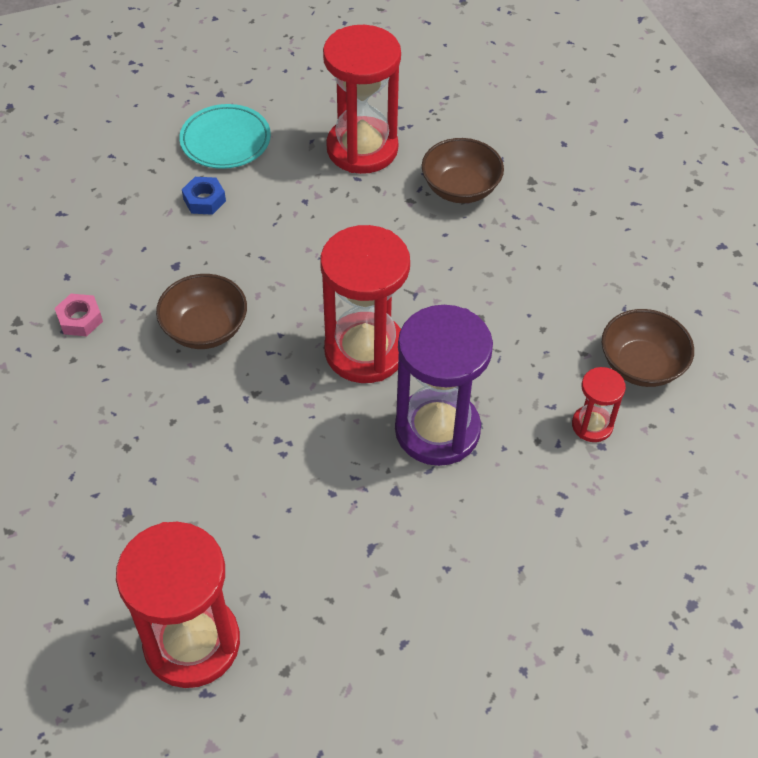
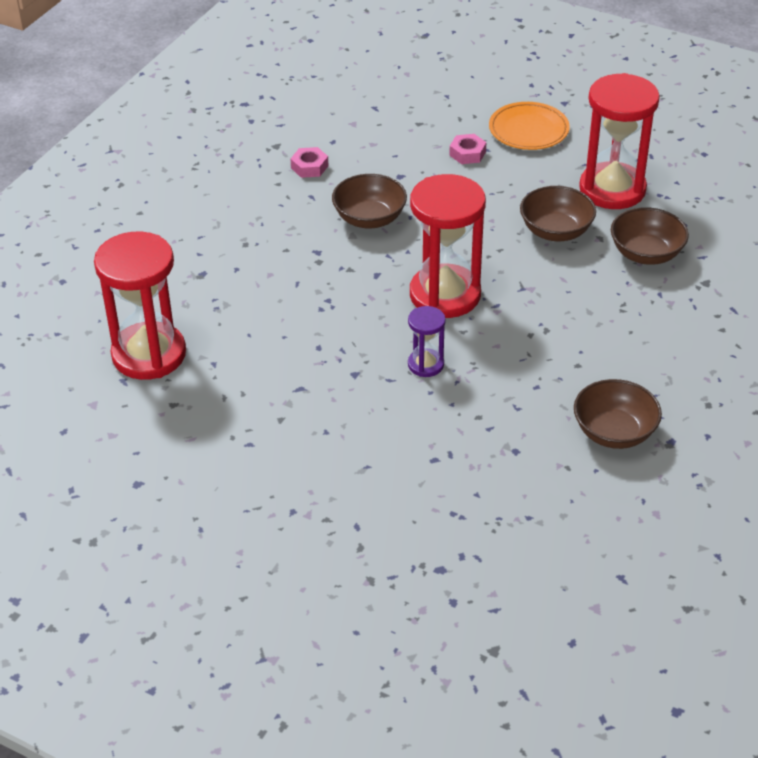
camera: 50 degrees right, 10 degrees down
turquoise plate [179,104,271,169] -> orange plate [489,102,570,150]
blue nut [182,177,226,215] -> pink nut [449,134,487,164]
purple hourglass [395,305,493,466] -> purple hourglass [408,306,446,377], size x0.49
red hourglass [572,367,626,442] -> none
none -> brown bowl [520,186,596,241]

